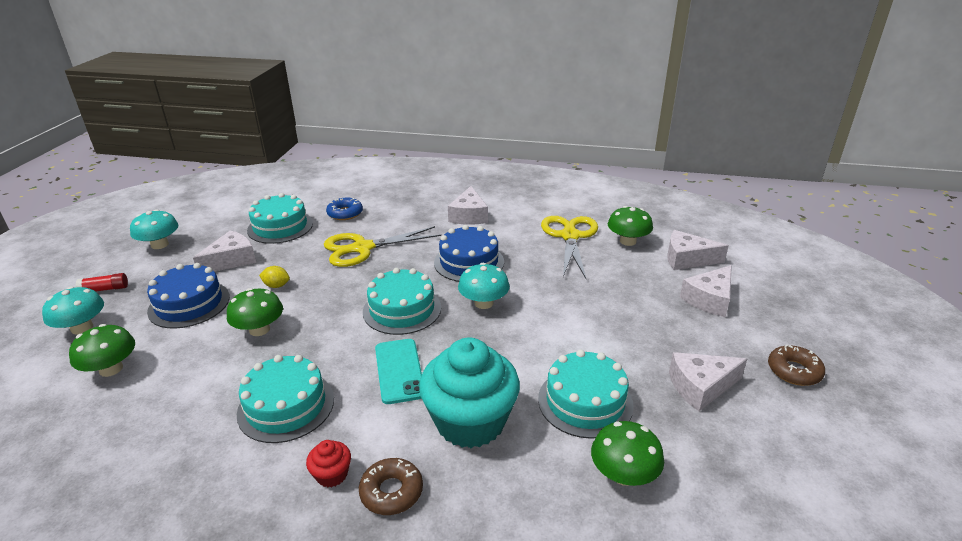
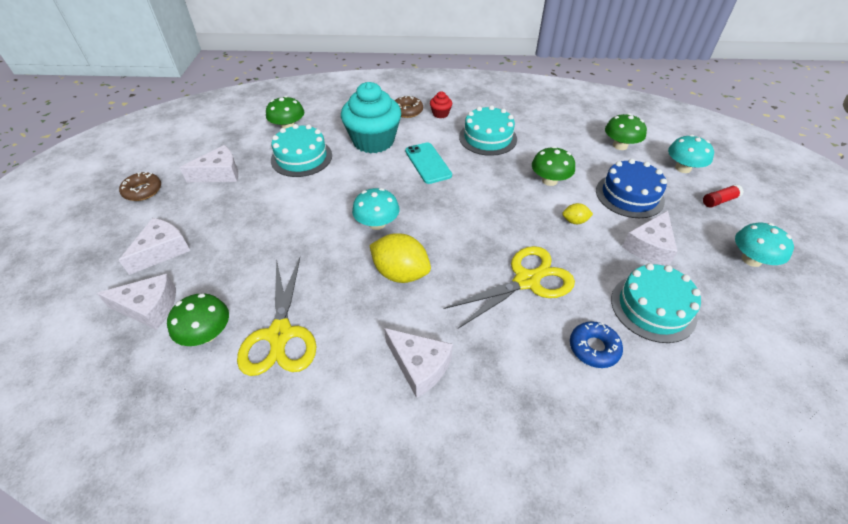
camera: 170 degrees right, 15 degrees up
turquoise cake [363,268,441,335] -> none
blue cake [434,225,504,282] -> yellow lemon [369,233,431,283]
white cheese [448,186,488,225] -> white cheese turned 135 degrees clockwise [384,328,453,398]

